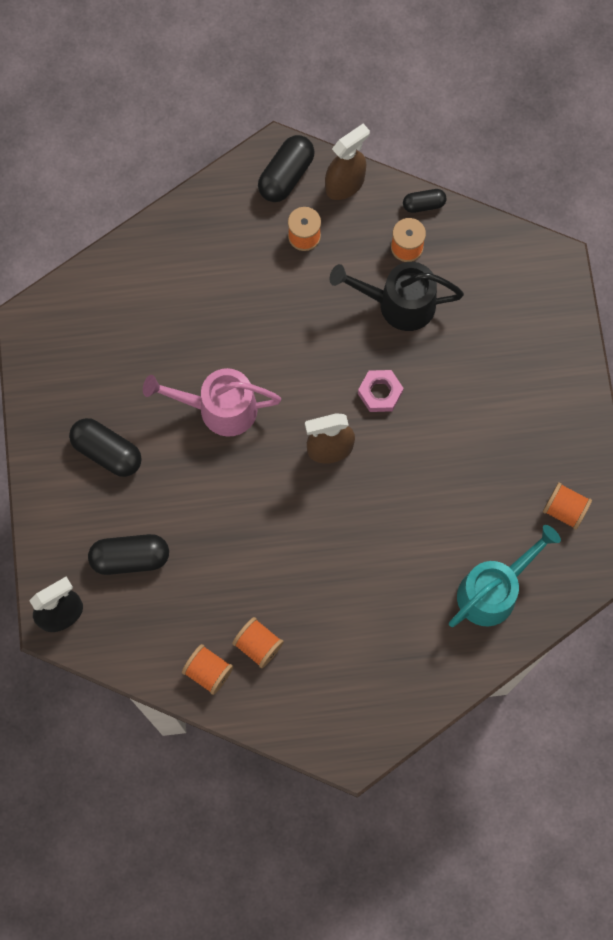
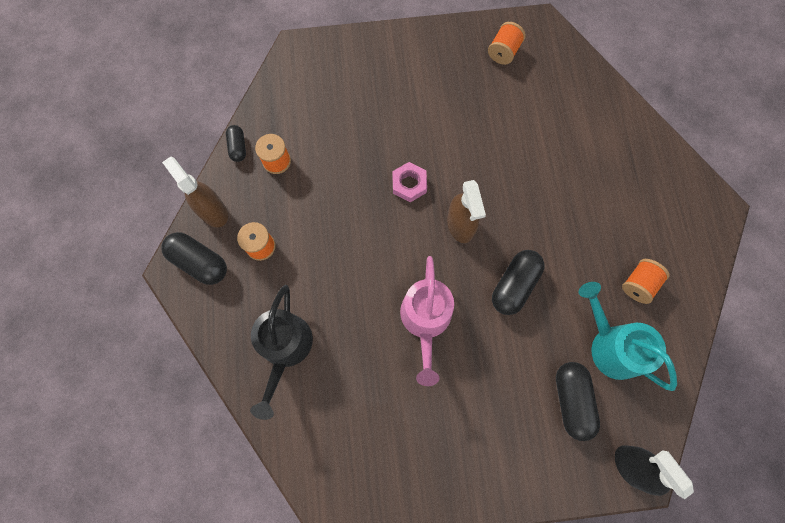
camera: 90 degrees left, 0 degrees up
black capsule [69,418,142,477] -> black capsule moved to [492,250,544,315]
orange spool [182,644,233,695] -> none
black watering can [330,262,464,331] -> black watering can moved to [250,285,313,420]
turquoise watering can [449,525,561,627] -> turquoise watering can moved to [579,282,677,391]

